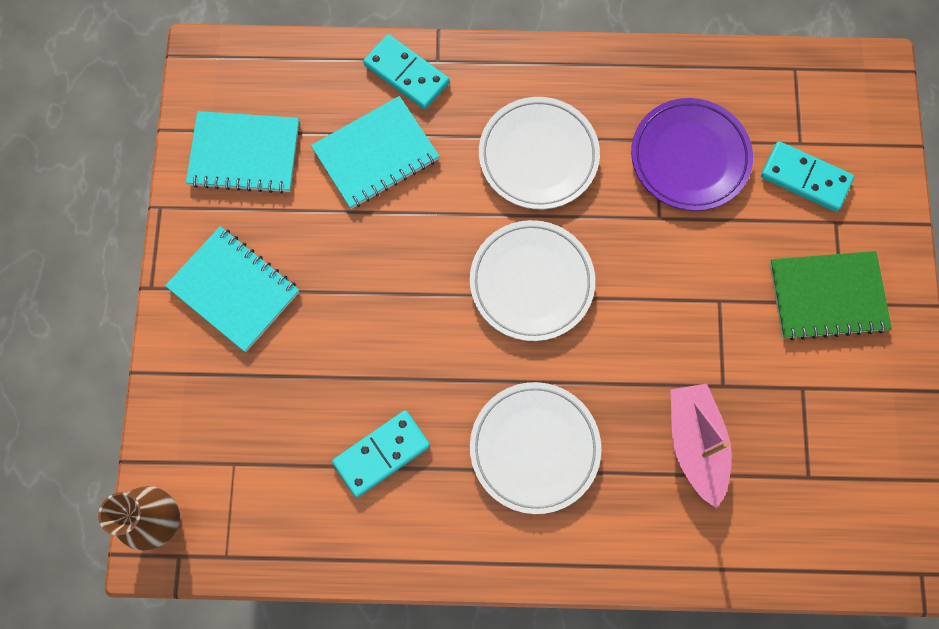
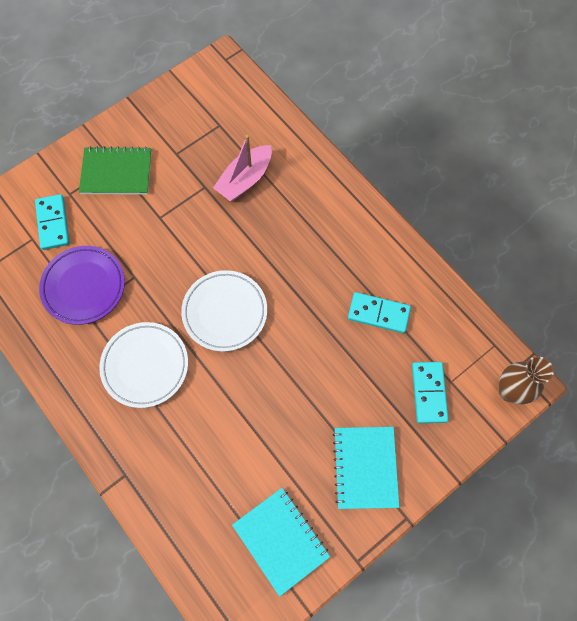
camera: 130 degrees left, 5 degrees down
turquoise notebook [311,96,440,209] -> none
turquoise domino [363,34,450,109] -> turquoise domino moved to [412,362,449,423]
white plate [470,382,601,514] -> none
green notebook [770,251,892,341] -> green notebook turned 45 degrees counterclockwise [79,146,152,195]

